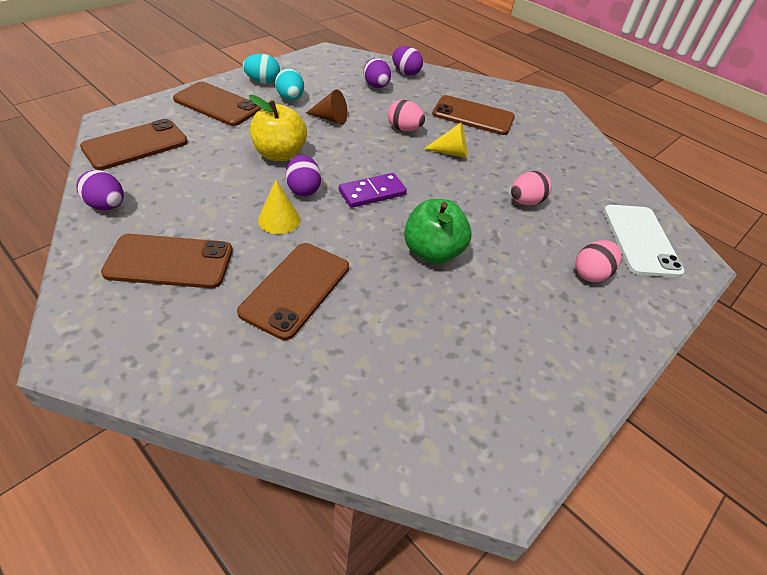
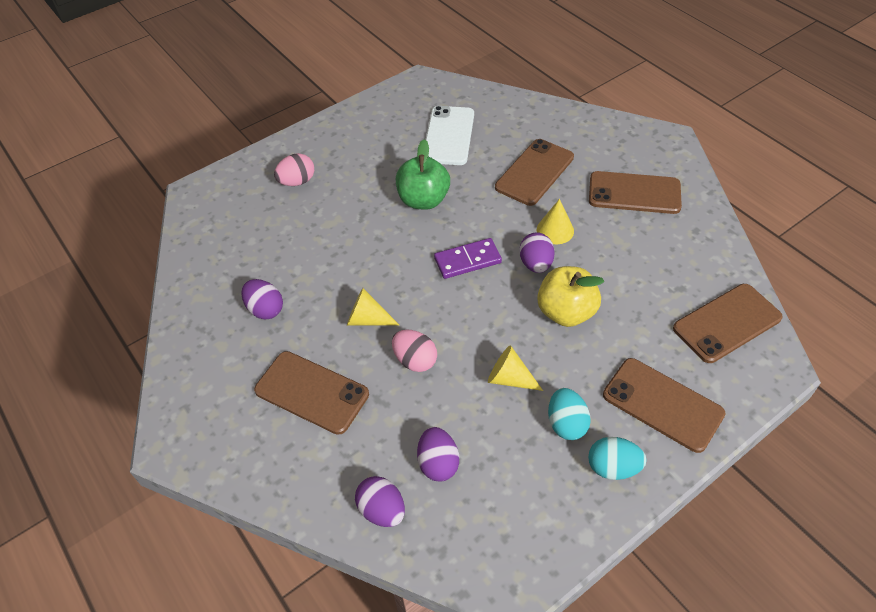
camera: 165 degrees left, 5 degrees up
purple egg [76,170,124,210] -> purple egg moved to [241,279,283,320]
brown cone [306,89,347,125] -> yellow cone [488,345,543,391]
pink egg [511,171,552,206] -> none
white phone [603,205,685,277] -> white phone moved to [425,106,474,165]

